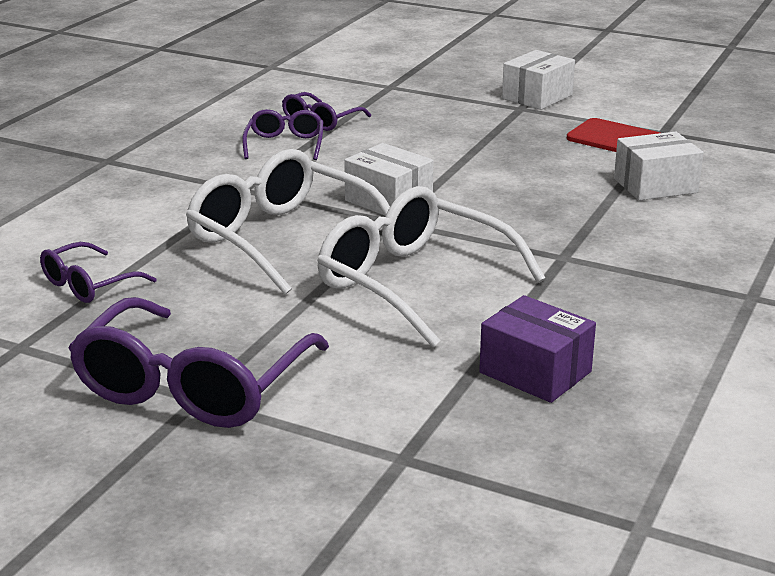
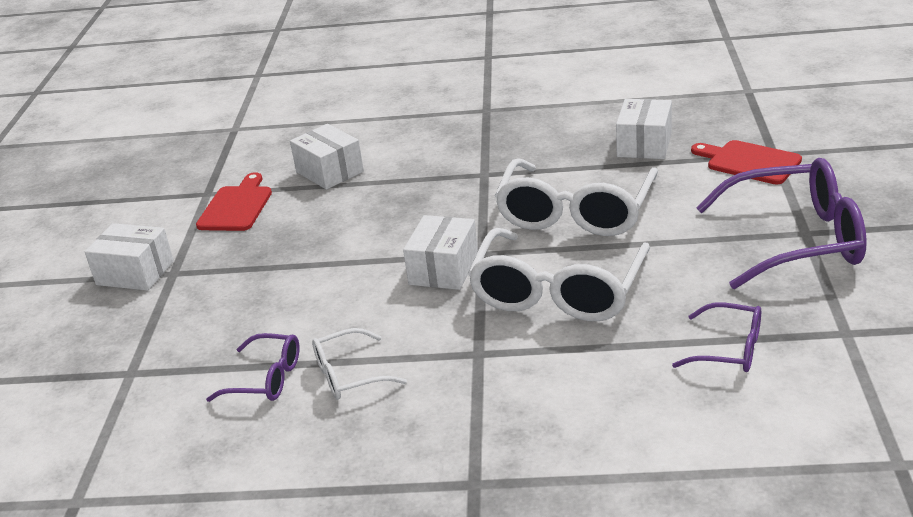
camera: 110 degrees left, 5 degrees up
purple glasses [242,109,323,160] -> white glasses [312,328,407,400]
purple box [479,295,596,403] -> white box [616,99,672,159]
none -> red cutting board [691,140,802,184]

